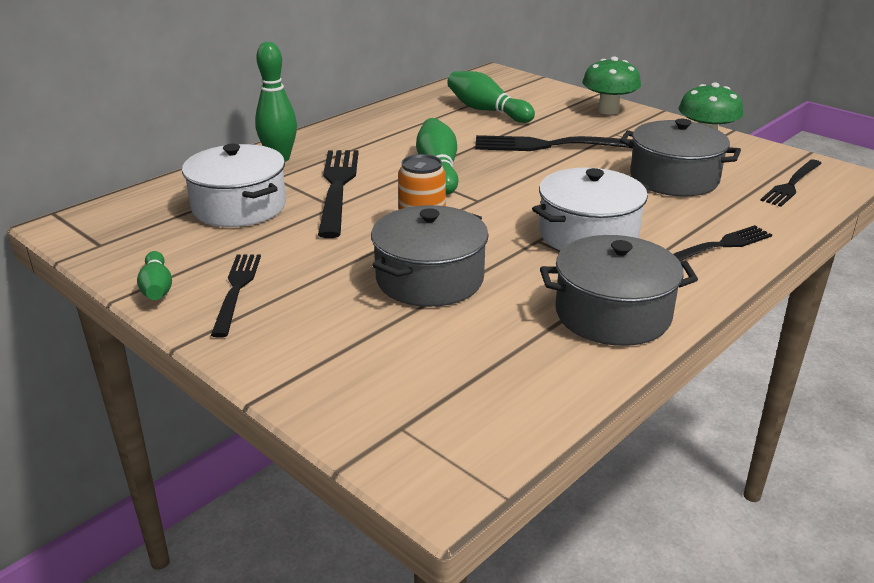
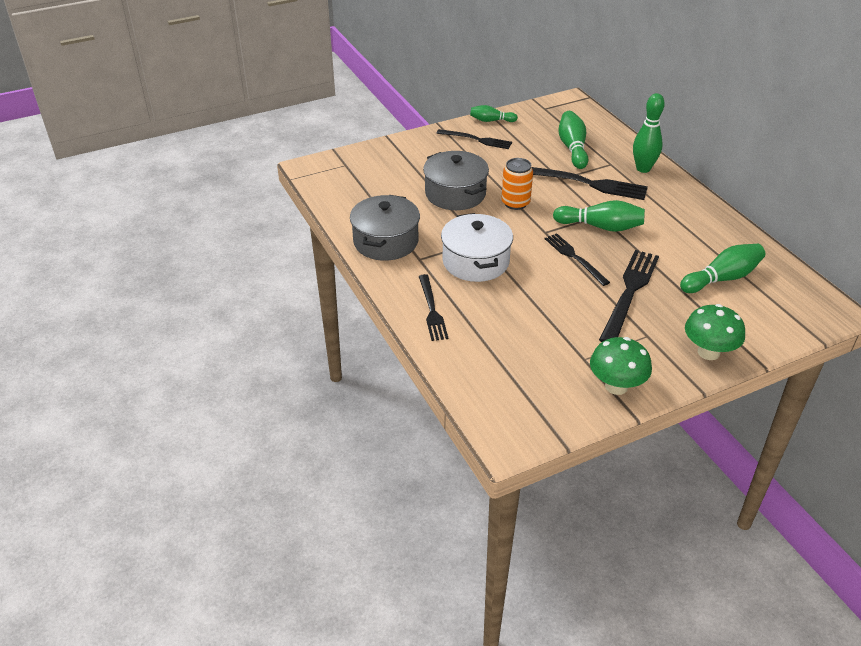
camera: 110 degrees right, 10 degrees up
white pot [182,144,286,227] -> green bowling pin [559,111,588,169]
grey pot [620,119,741,197] -> none
black fork [760,160,822,207] -> black fork moved to [545,233,610,286]

